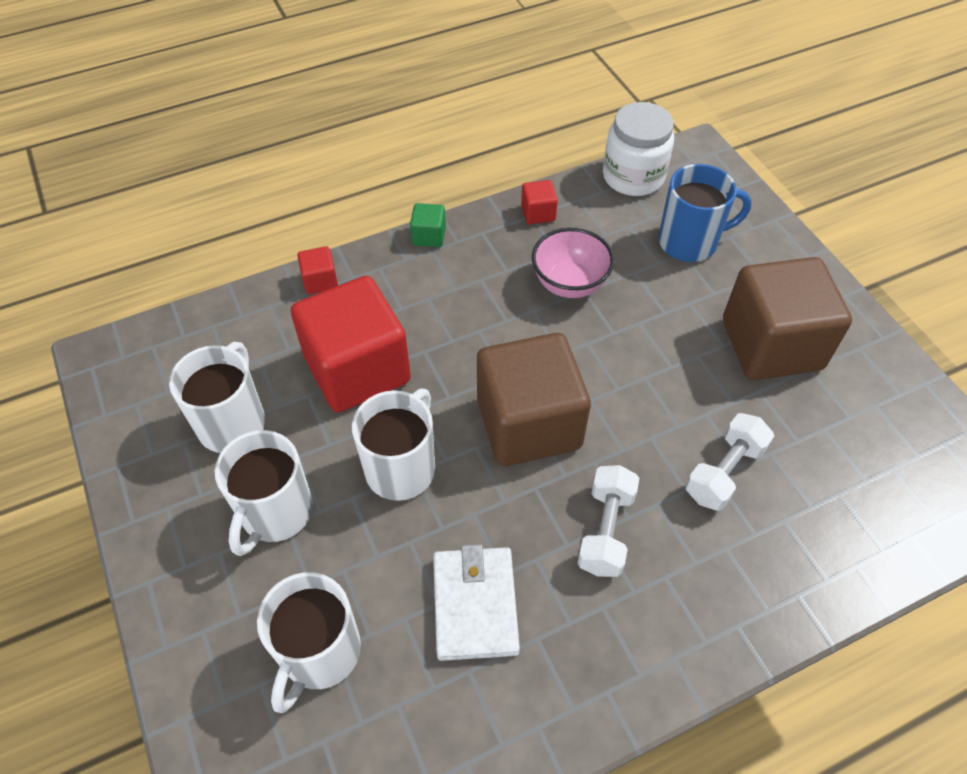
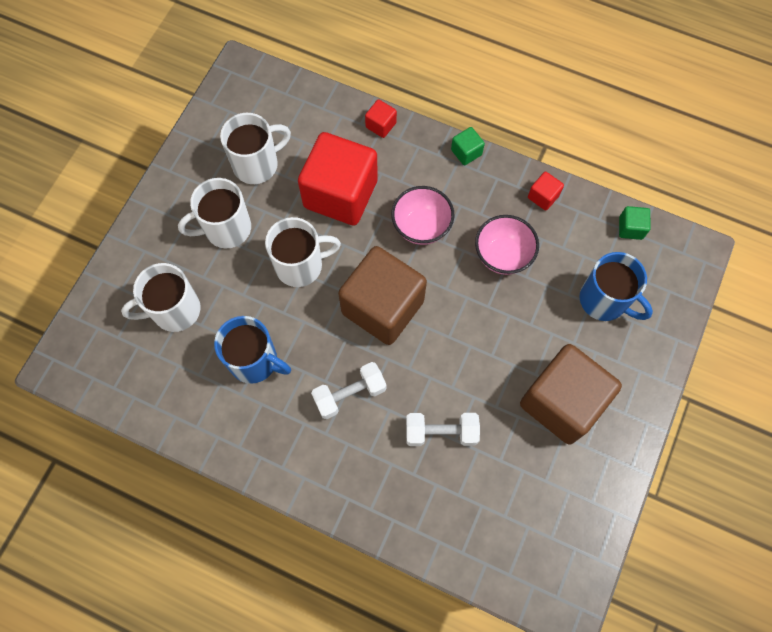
camera: 50 degrees right, 15 degrees up
white wallet [433,544,520,661] -> blue mug [214,316,291,384]
white jar [603,102,674,196] -> green cube [619,206,650,240]
none -> pink bowl [391,186,454,245]

